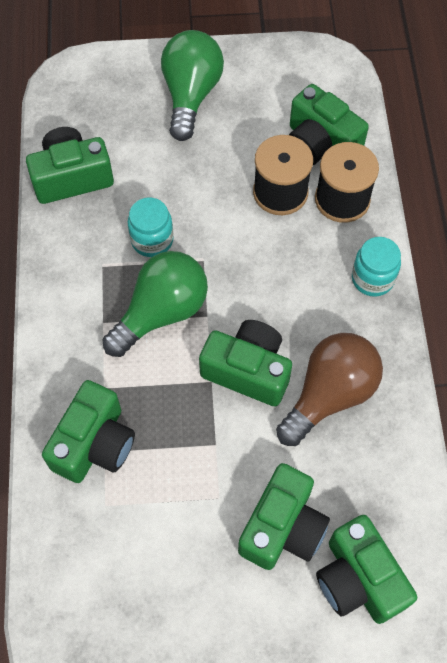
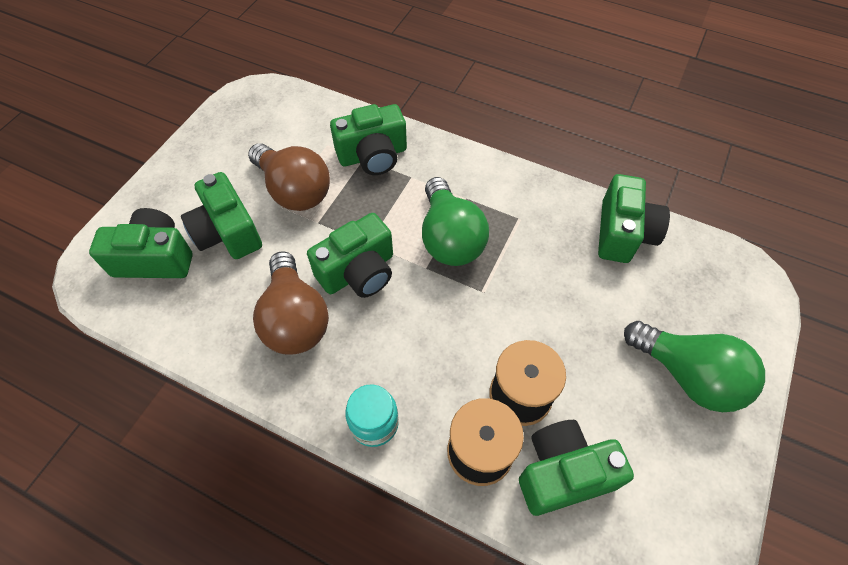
camera: 120 degrees right, 5 degrees down
green camera [42,380,135,483] -> green camera turned 75 degrees counterclockwise [330,104,407,175]
turquoise jar [128,198,173,257] -> none
none -> brown light bulb [248,143,330,211]

